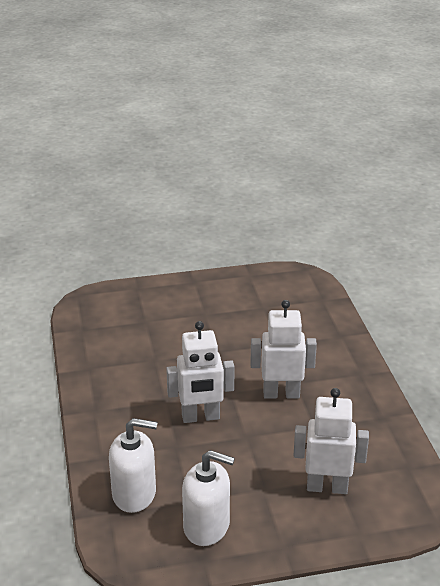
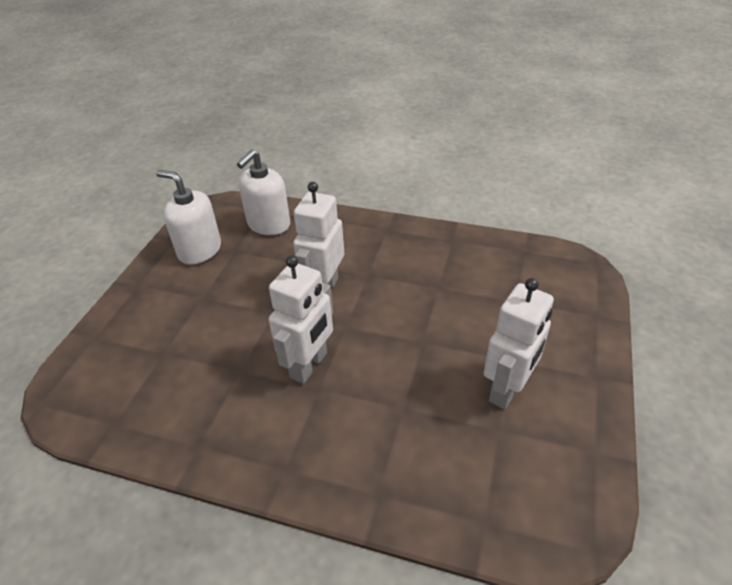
camera: 120 degrees right, 10 degrees up
white soap dispenser [182,450,235,546] -> white soap dispenser turned 75 degrees clockwise [156,170,221,265]
white robot [294,388,369,494] -> white robot moved to [484,278,554,409]

